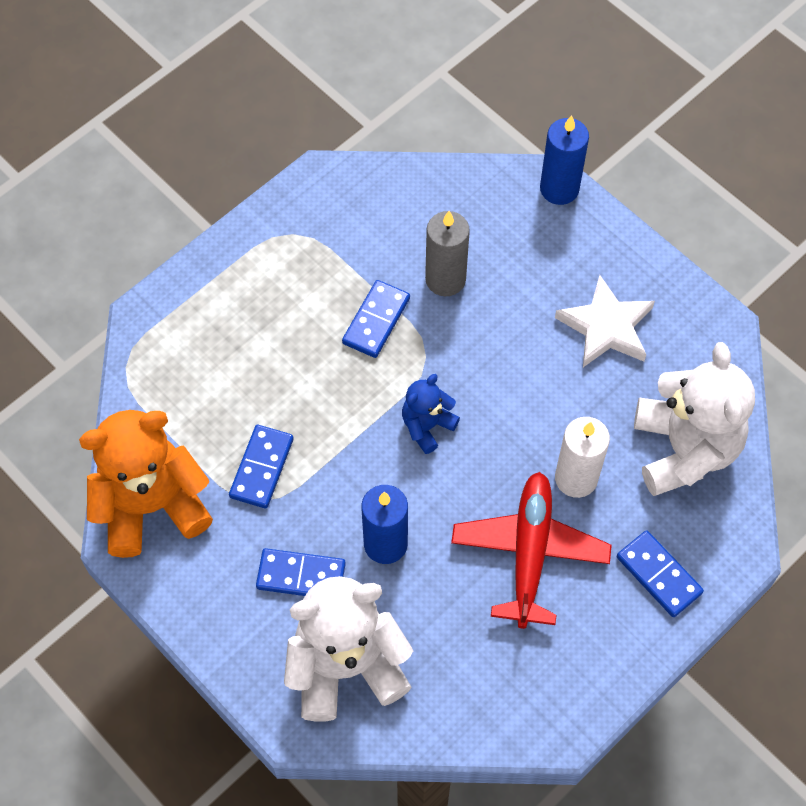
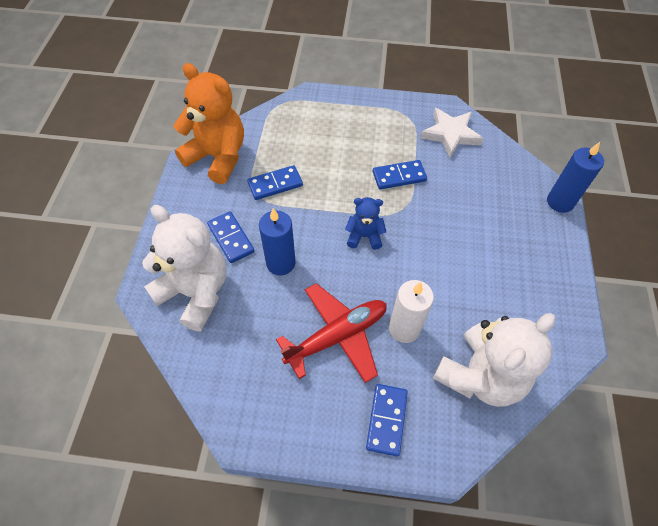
camera: 50 degrees right, 5 degrees down
grey candle [425,211,470,296] -> none
white star [555,275,655,367] -> white star moved to [420,108,484,158]

